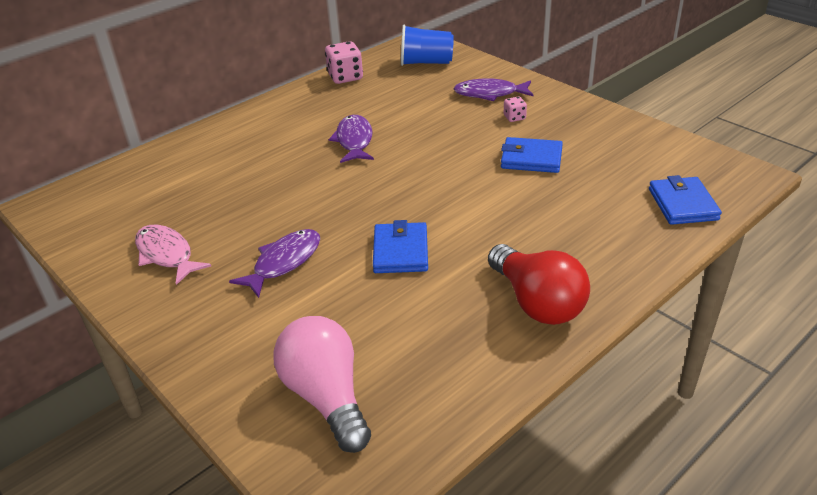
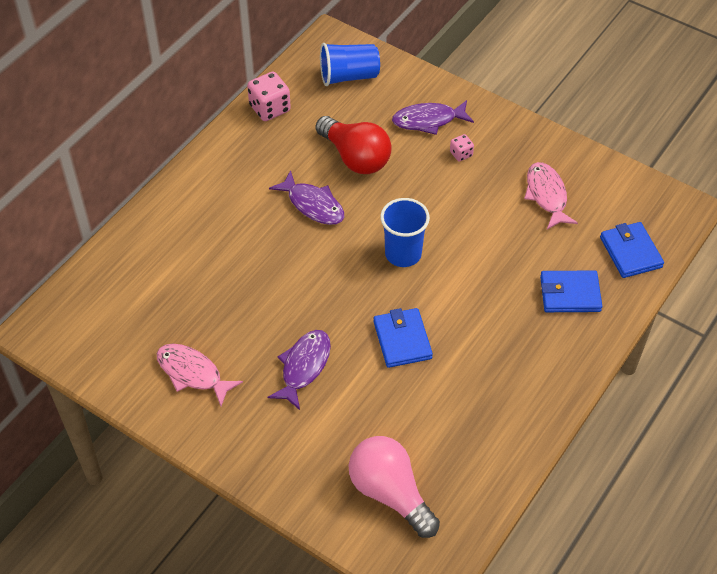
camera: 15 degrees left, 15 degrees up
purple fish [329,115,374,163] -> purple fish turned 150 degrees clockwise [269,170,344,225]
red light bulb [488,244,590,325] -> red light bulb moved to [316,116,392,174]
blue wallet [501,137,563,173] -> blue wallet moved to [540,270,602,312]
none -> blue cup [380,198,430,267]
none -> pink fish [524,162,578,229]

